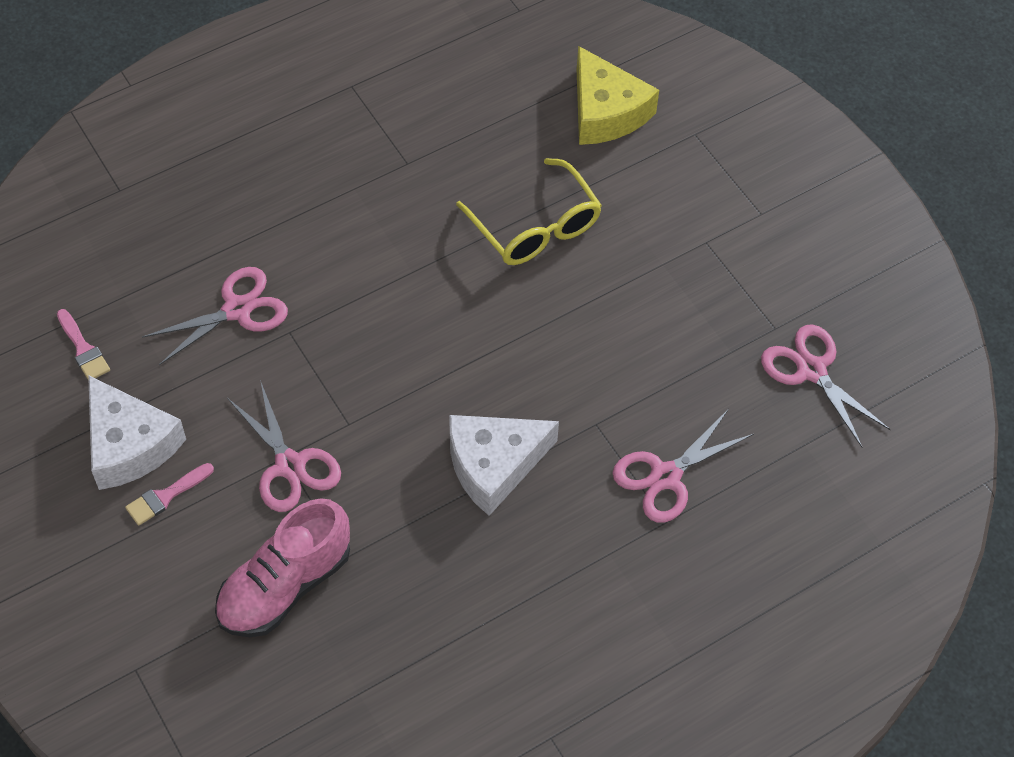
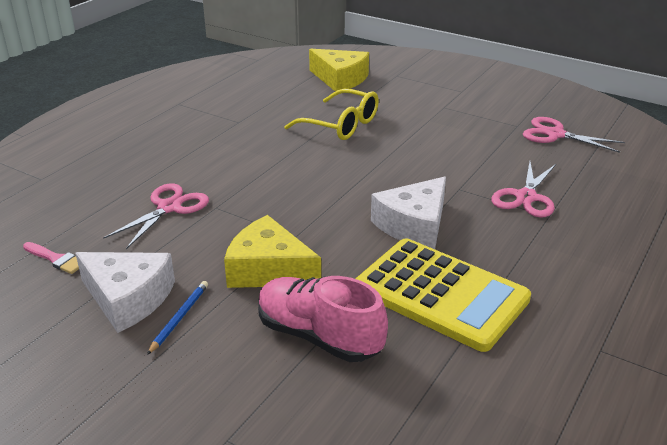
camera: 25 degrees left, 25 degrees down
pink brush [125,463,214,526] -> blue pencil [147,281,208,355]
pink shoe [215,498,350,637] -> pink shoe turned 105 degrees clockwise [258,276,388,362]
pink scissors [227,380,341,512] -> yellow cheese [224,215,321,288]
none -> yellow calculator [356,238,531,352]

